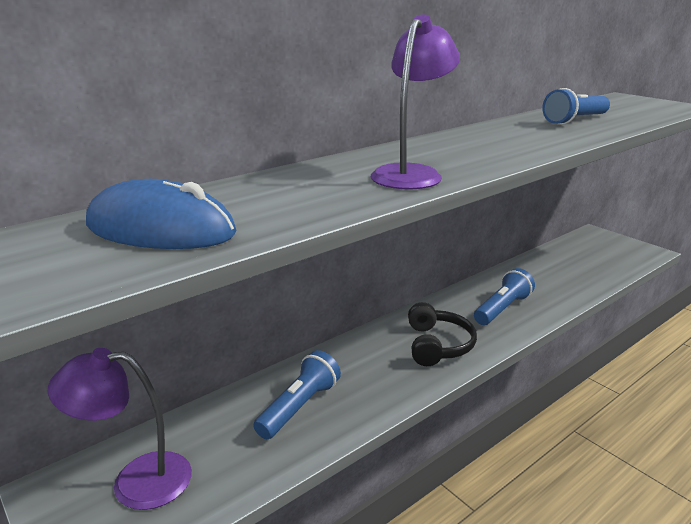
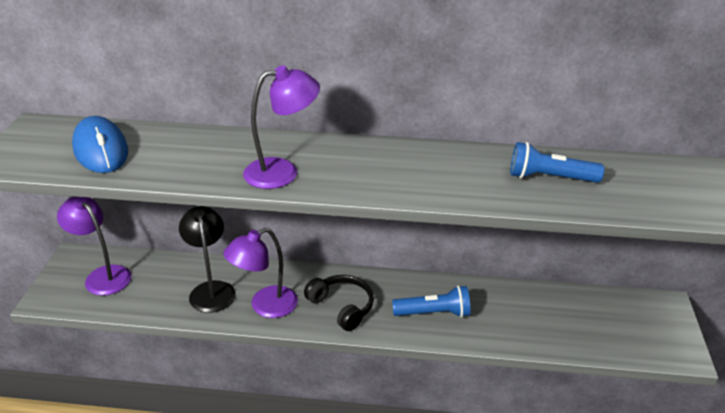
camera: 45 degrees right, 10 degrees up
blue flashlight [253,350,341,439] -> black lamp [179,206,235,313]
black headphones [408,302,477,366] -> black headphones turned 90 degrees counterclockwise [304,275,374,331]
none -> purple lamp [223,228,298,318]

